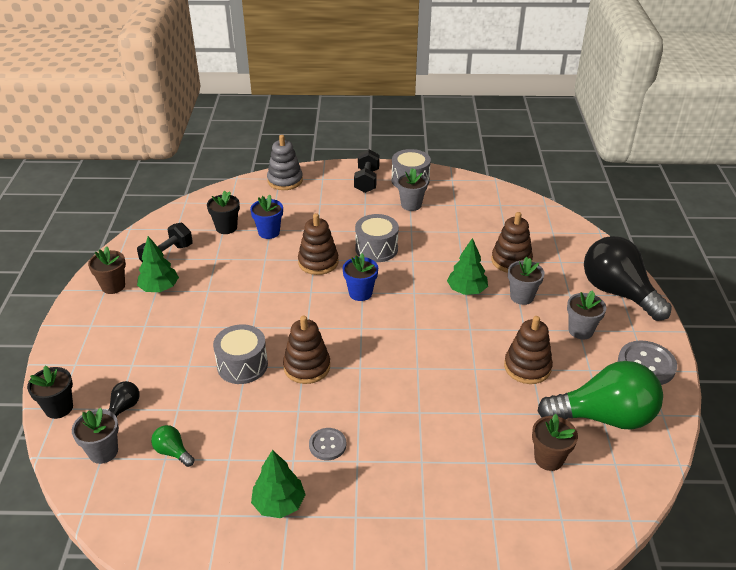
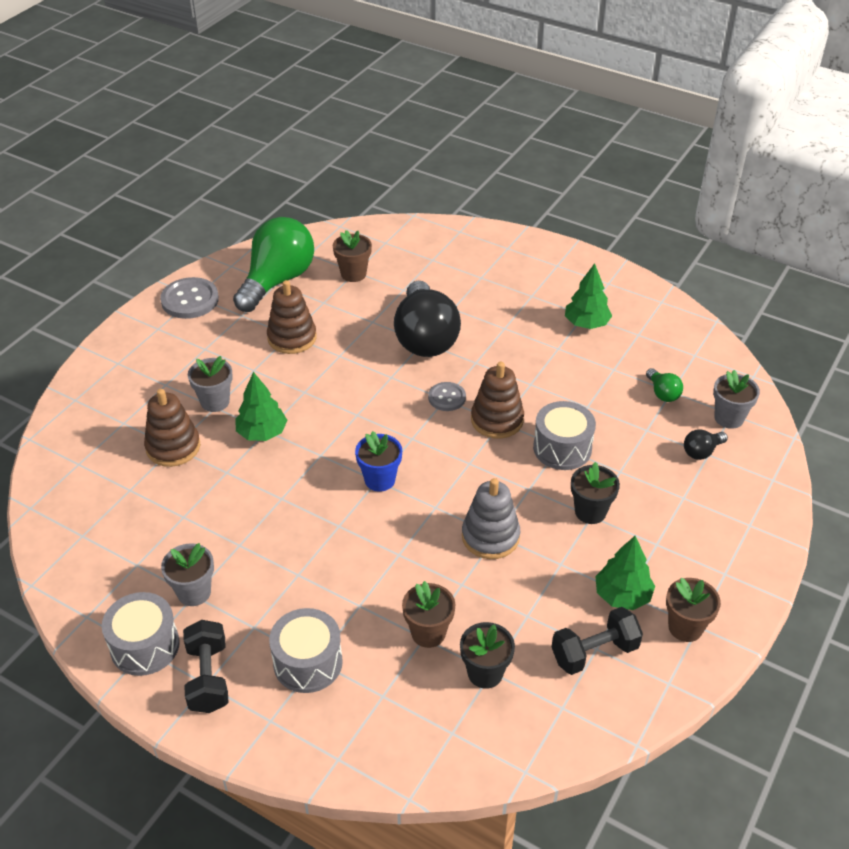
camera: 150 degrees left, 5 degrees up
black flower pot [27,366,73,419] -> black flower pot moved to [571,462,620,524]
blue flower pot [250,195,283,239] -> brown flower pot [402,581,455,648]
grey stacking toy [267,135,303,190] -> grey stacking toy moved to [462,478,520,559]
brown stacking toy [298,213,339,275] -> none
grey button [309,428,346,460] -> grey button moved to [428,382,466,411]
black dumbbell [354,149,380,193] -> black dumbbell turned 45 degrees counterclockwise [183,620,229,713]
grey drum [355,214,399,262] -> grey drum moved to [269,608,343,693]
green light bulb [537,361,663,430] -> green light bulb turned 90 degrees clockwise [233,217,314,312]
grey flower pot [567,290,606,339] -> none
black light bulb [584,236,672,321] -> black light bulb moved to [394,281,461,357]

